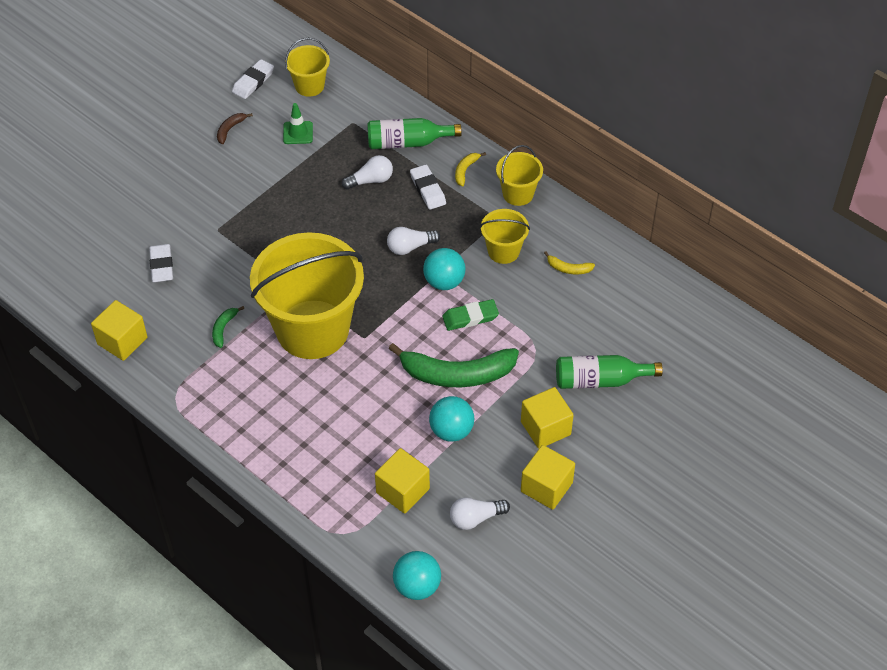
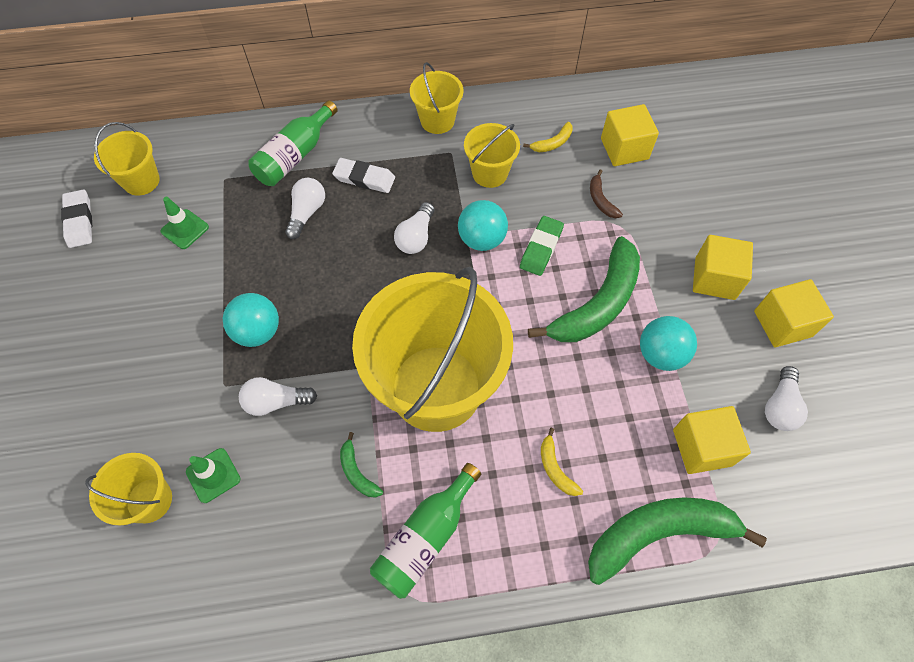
camera: 50 degrees left, 10 degrees up
yellow cube [91,300,148,361] -> yellow cube moved to [601,104,659,166]
white eraser [149,244,173,282] -> green traffic cone [186,448,241,503]
brown banana [217,113,253,144] -> brown banana moved to [590,169,623,218]
turquoise ball [393,551,441,600] -> turquoise ball moved to [223,293,279,347]
yellow banana [455,152,486,186] -> yellow banana moved to [541,428,583,496]
green bottle [556,355,663,389] -> green bottle moved to [370,463,481,599]
none -> yellow bucket [85,453,172,526]
none -> white light bulb [239,377,317,416]
none -> green banana [588,497,767,585]

